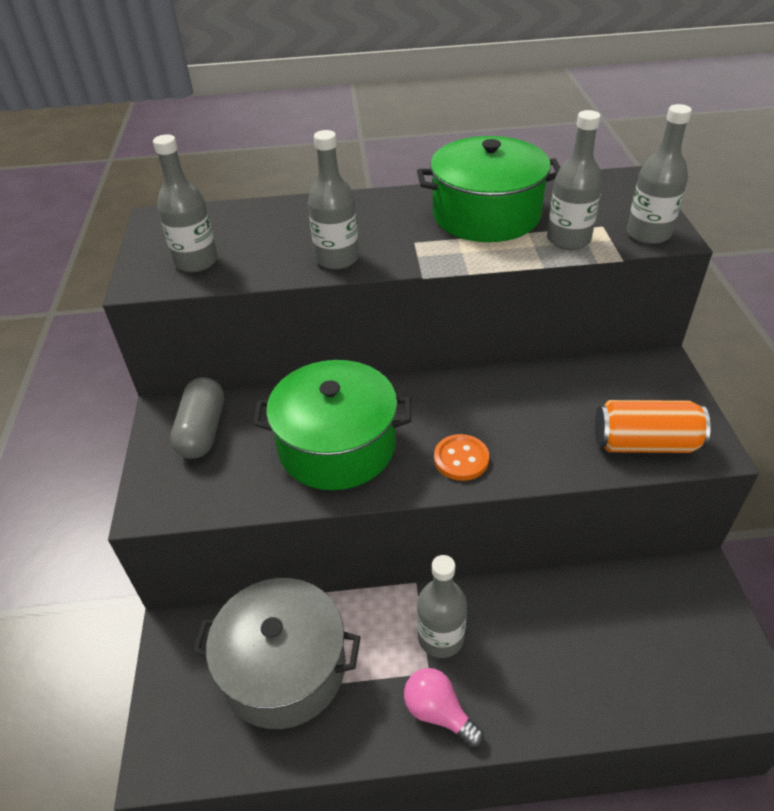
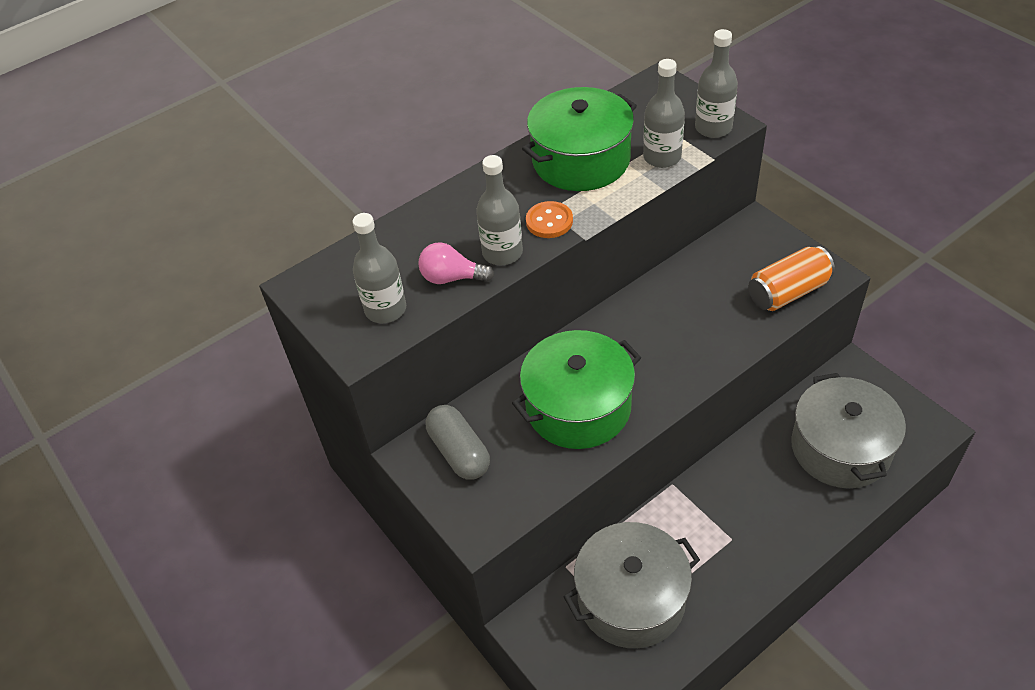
camera: 30 degrees left, 5 degrees up
pink light bulb [404,668,484,748] -> pink light bulb moved to [418,242,494,284]
grey bottle [417,555,467,658] -> none
orange button [434,434,489,481] -> orange button moved to [526,201,573,238]
none -> grey pot [791,373,906,488]

